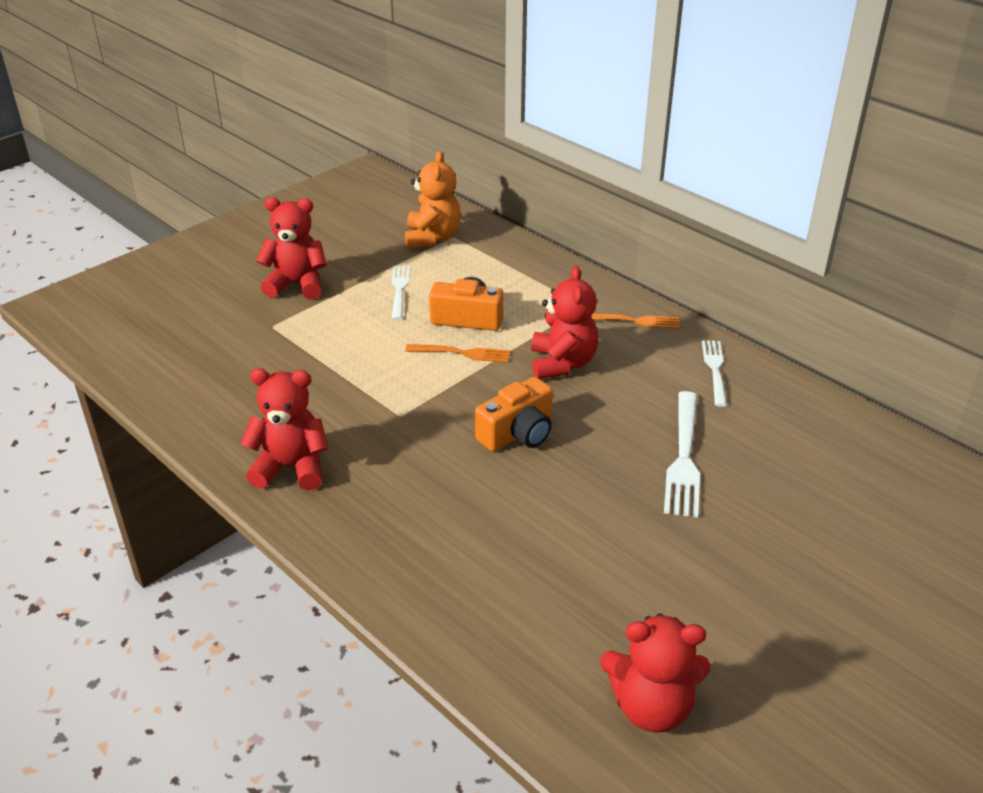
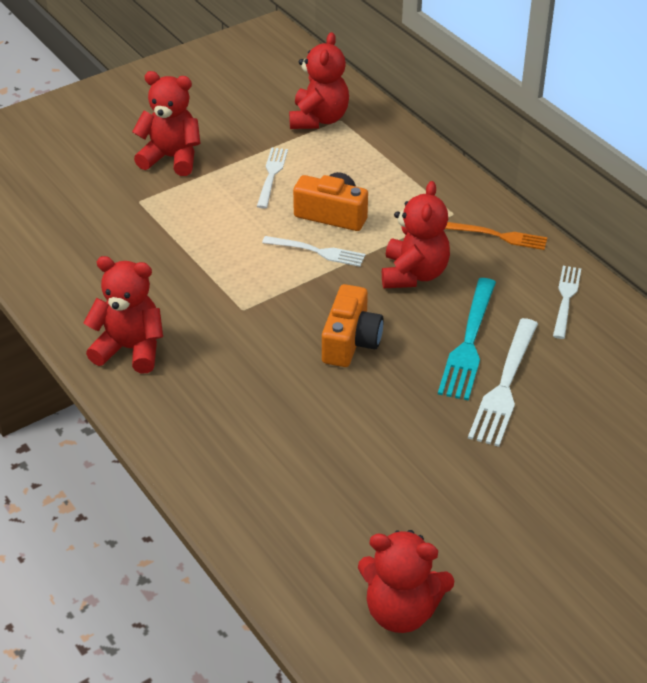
camera: 10 degrees right, 5 degrees up
orange teddy bear [405,151,461,249] -> red teddy bear [289,32,349,129]
orange fork [405,344,510,363] -> white fork [262,236,365,267]
orange camera [475,377,553,452] -> orange camera turned 45 degrees counterclockwise [322,284,384,367]
none -> turquoise fork [438,278,496,401]

